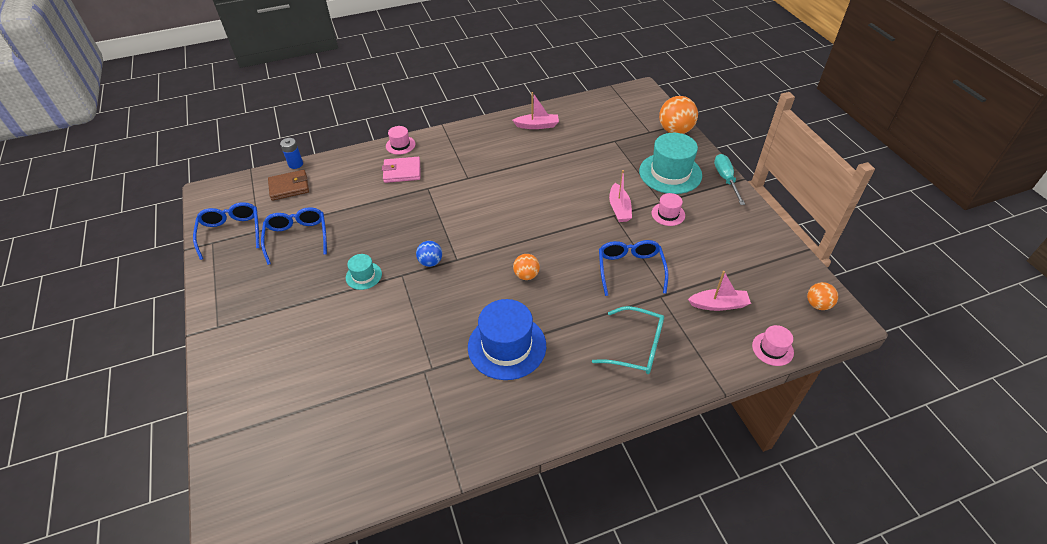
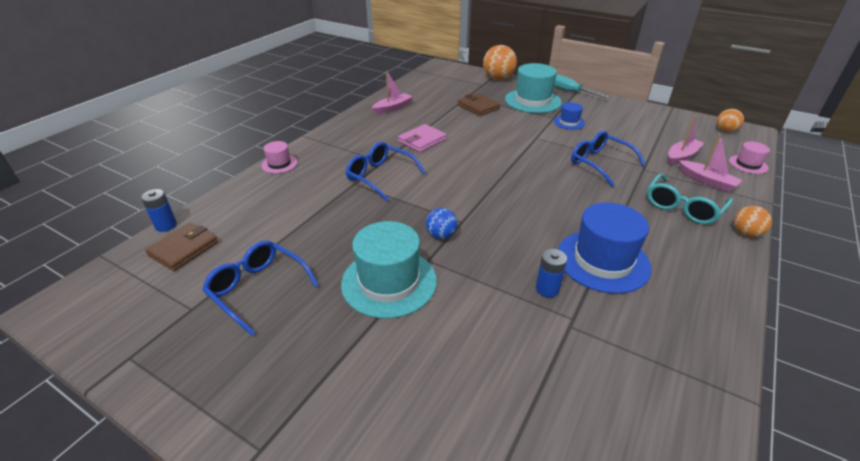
camera: 40 degrees left, 10 degrees down
blue glasses [193,202,260,260] -> blue glasses moved to [346,142,425,201]
turquoise hat [346,254,382,290] -> turquoise hat [341,221,437,319], size x1.98
pink wallet [382,157,420,183] -> pink wallet moved to [398,124,447,152]
orange ball [513,254,540,280] -> orange ball moved to [734,206,772,237]
turquoise glasses [592,306,664,374] -> turquoise glasses turned 150 degrees clockwise [647,173,733,224]
pink boat [609,170,632,222] -> pink boat moved to [679,134,743,192]
pink hat [652,193,685,226] -> blue hat [554,102,585,130]
none -> brown wallet [458,93,501,116]
none -> blue battery [536,249,567,298]

